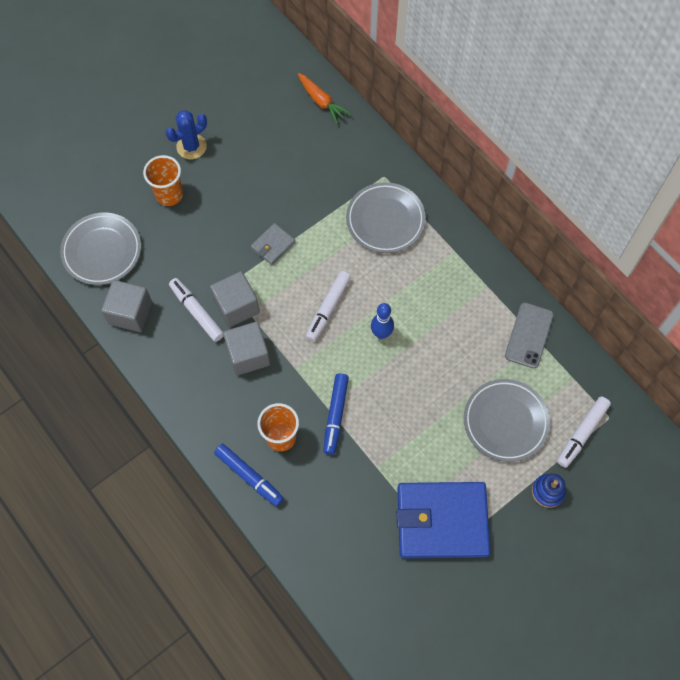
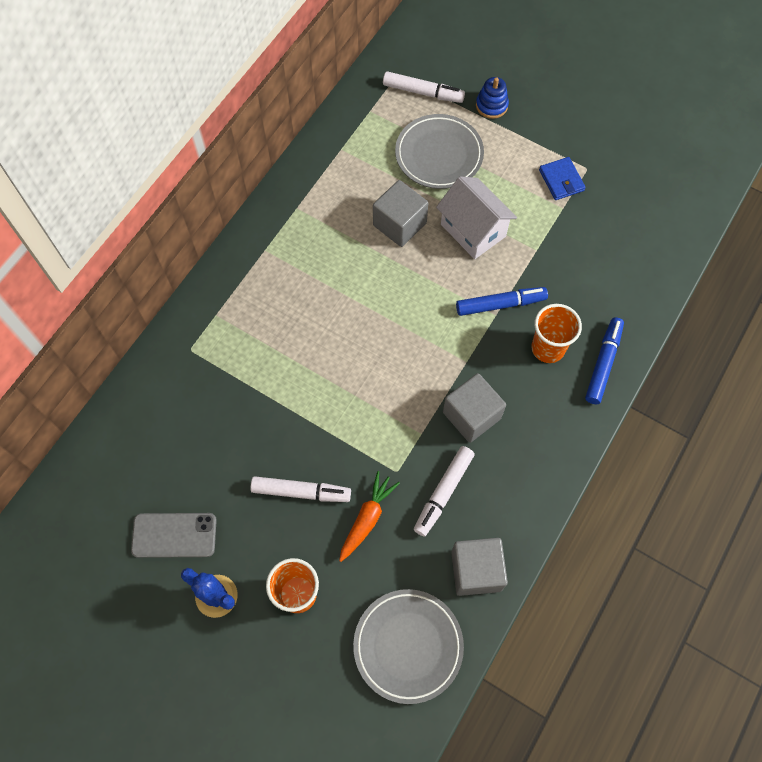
camera: 110 degrees left, 0 degrees up
grey cube [210,271,260,327] -> grey cube moved to [373,180,428,247]
grey wallet [251,223,295,265] -> none
orange carrot [298,73,351,124] -> orange carrot moved to [339,471,400,562]
white marker [306,271,351,342] -> white marker moved to [250,476,351,502]
grey plate [346,182,426,253] -> none
blue bowling pin [371,303,394,339] -> none
blue wallet [396,482,490,558] -> blue wallet [539,157,586,200], size x0.45
grey phone [505,303,554,368] -> grey phone moved to [131,513,217,558]
none -> white house [436,176,517,259]

